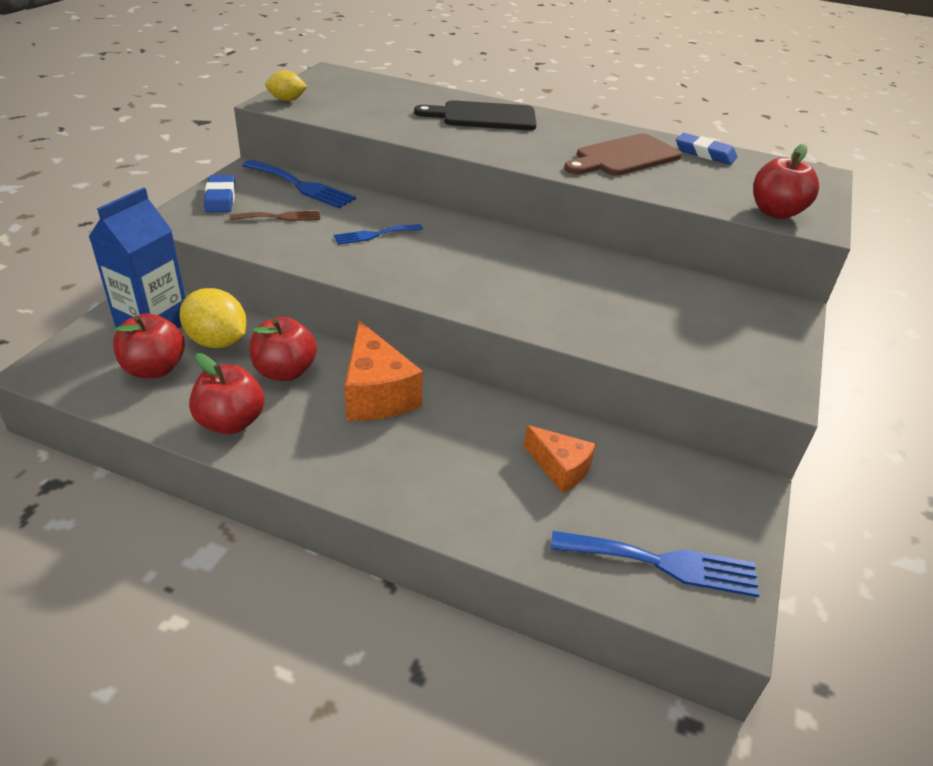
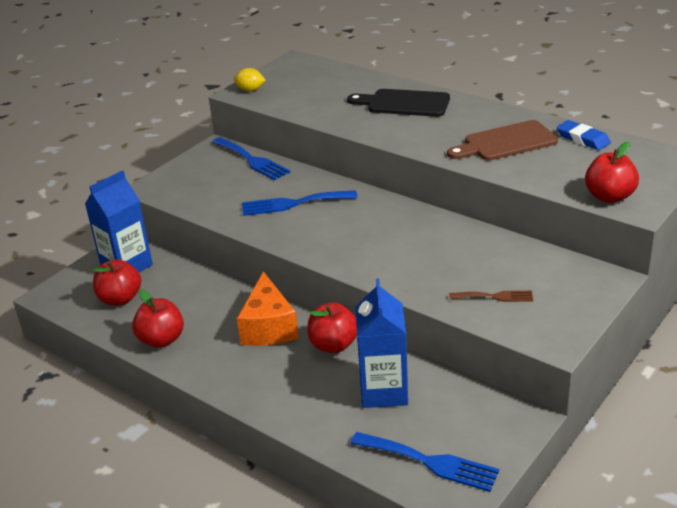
camera: 20 degrees right, 5 degrees down
yellow lemon [179,288,247,348] -> none
blue eraser [204,175,235,213] -> none
brown fork [230,211,320,221] -> brown fork moved to [449,291,533,302]
red apple [250,317,317,381] -> red apple moved to [307,302,357,353]
blue fork [334,224,423,244] -> blue fork [242,190,357,216], size x1.64
orange cheese [524,425,596,493] -> blue carton [355,278,408,408]

